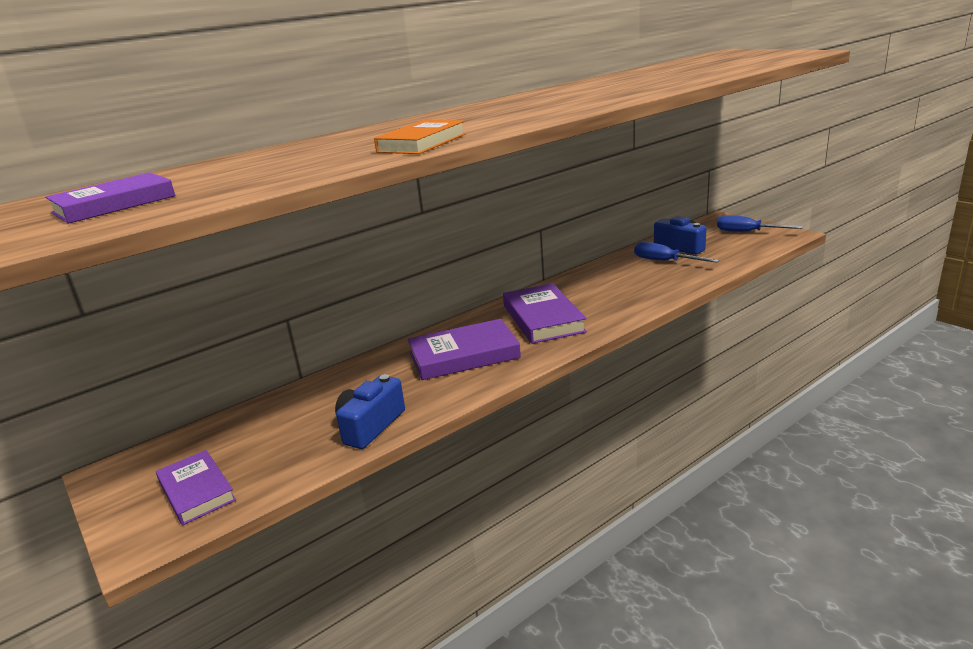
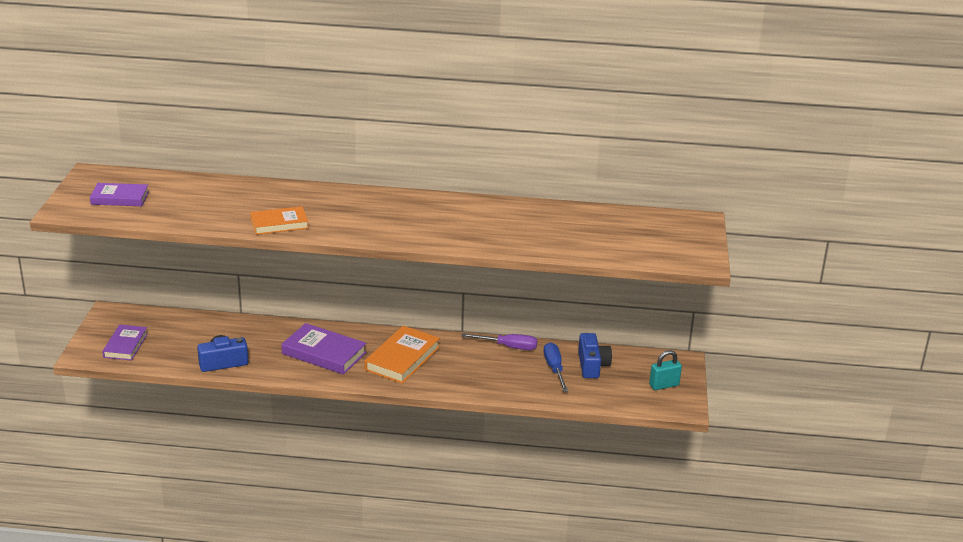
camera: 40 degrees right, 5 degrees up
purple book [503,283,587,344] -> orange book [364,326,440,384]
blue screwdriver [717,215,803,232] -> turquoise padlock [649,350,682,390]
none -> purple screwdriver [462,333,537,350]

